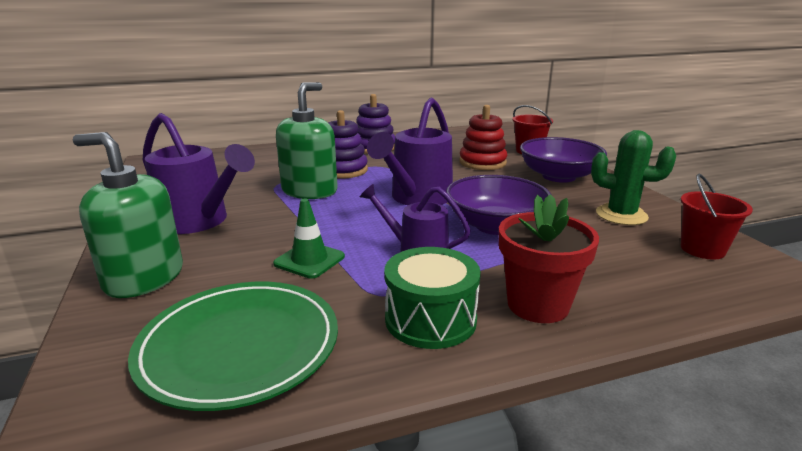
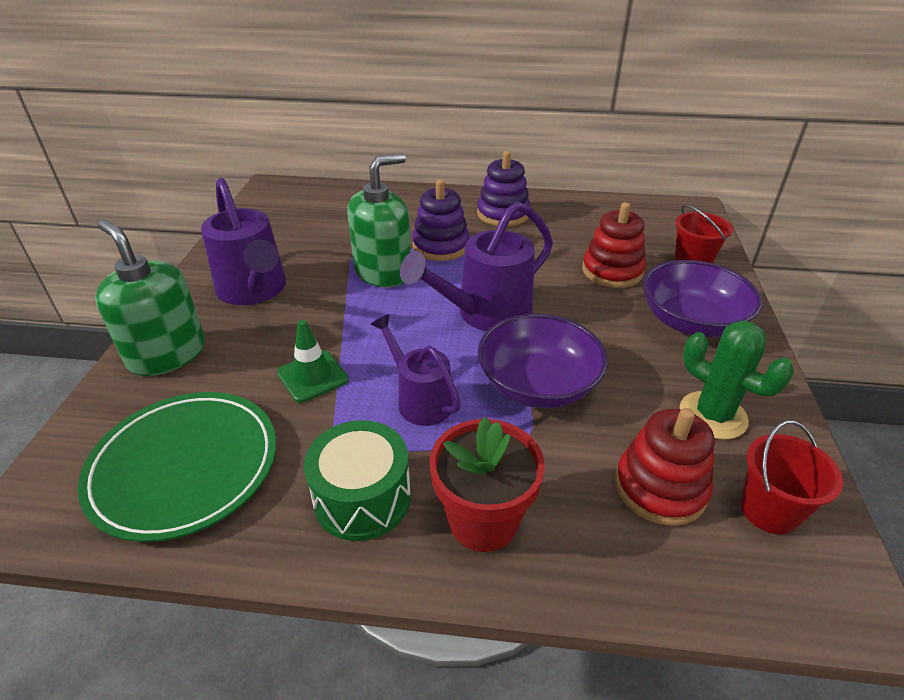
camera: 25 degrees right, 15 degrees up
none -> red stacking toy [615,408,715,526]

